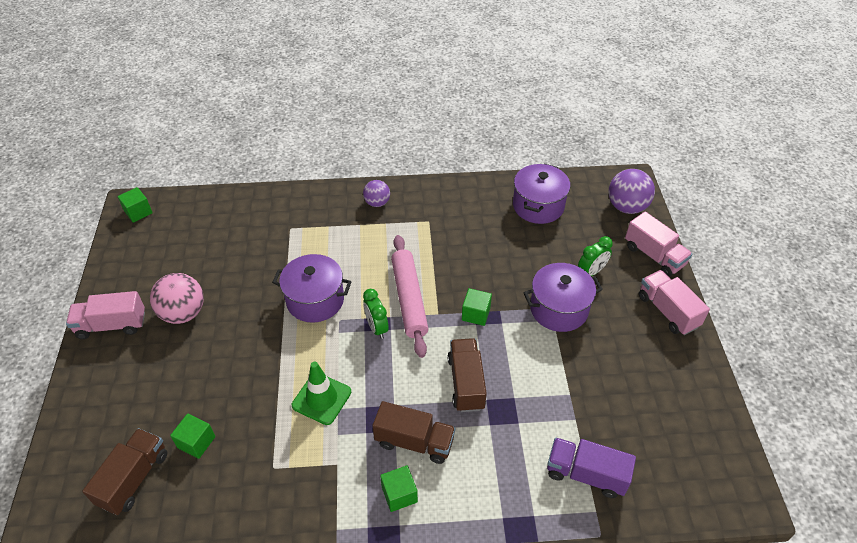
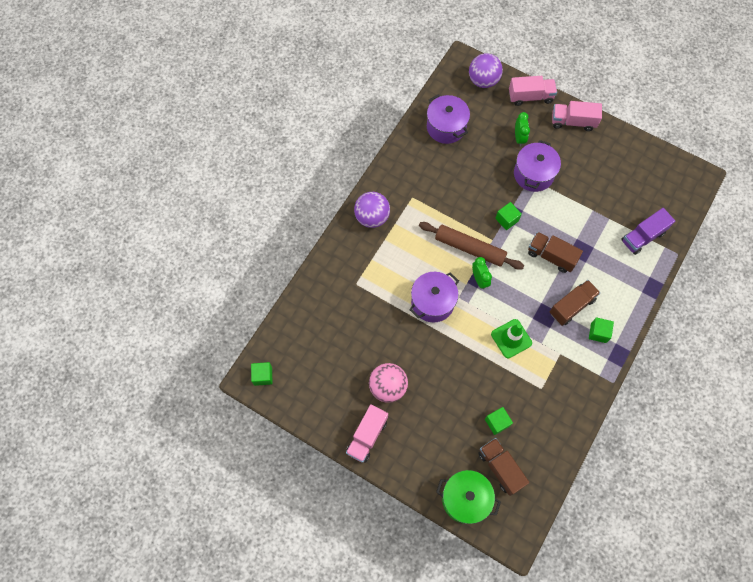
camera: 55 degrees left, 20 degrees up
purple ball [363,180,390,207] -> purple ball [354,192,390,228], size x1.63
green clock [363,289,389,339] -> green clock turned 120 degrees counterclockwise [472,257,492,289]
pink rolling pin [391,235,429,358] -> brown rolling pin [419,222,524,270]
none -> green pot [436,470,501,524]

